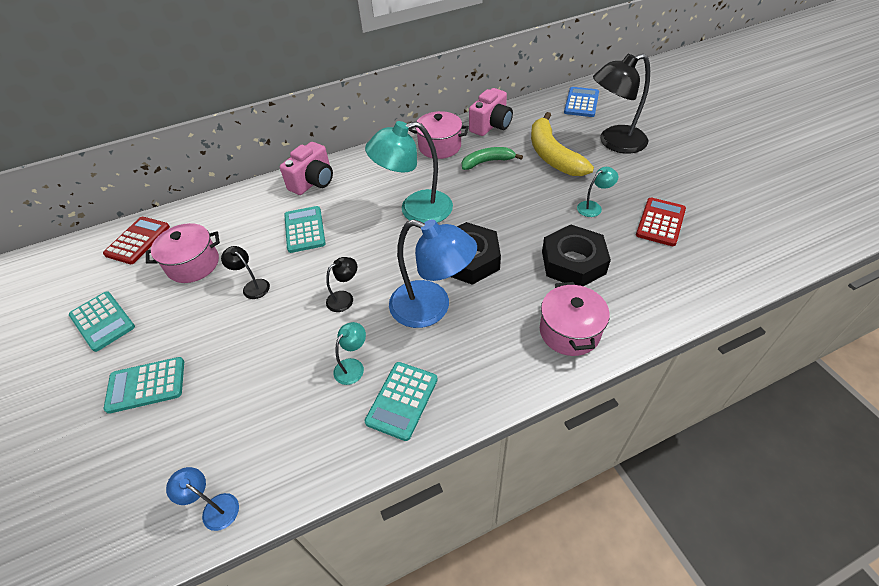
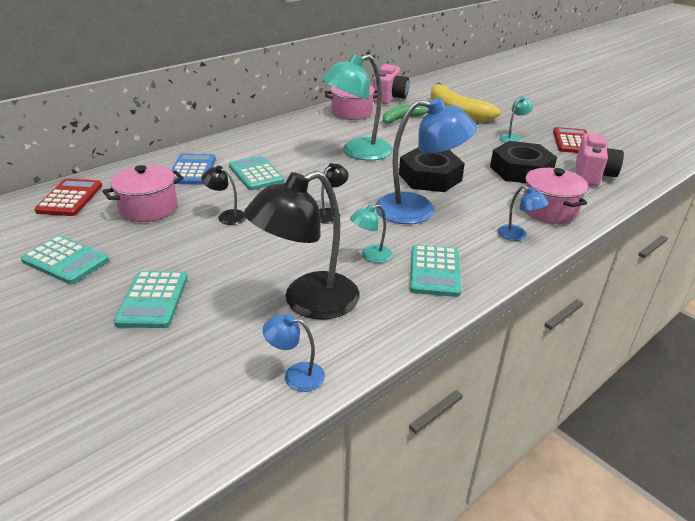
camera: 20 degrees left, 15 degrees down
turquoise calculator [104,357,184,414] -> turquoise calculator turned 60 degrees counterclockwise [114,271,187,328]
pink camera [280,142,333,195] -> pink camera moved to [576,133,624,186]
turquoise lamp [333,322,366,385] -> turquoise lamp turned 135 degrees counterclockwise [350,204,393,263]
blue calculator [564,87,599,117] -> blue calculator moved to [172,153,216,185]
black lamp [593,54,650,154] -> black lamp moved to [244,171,360,320]
none -> blue lamp [497,185,549,241]

